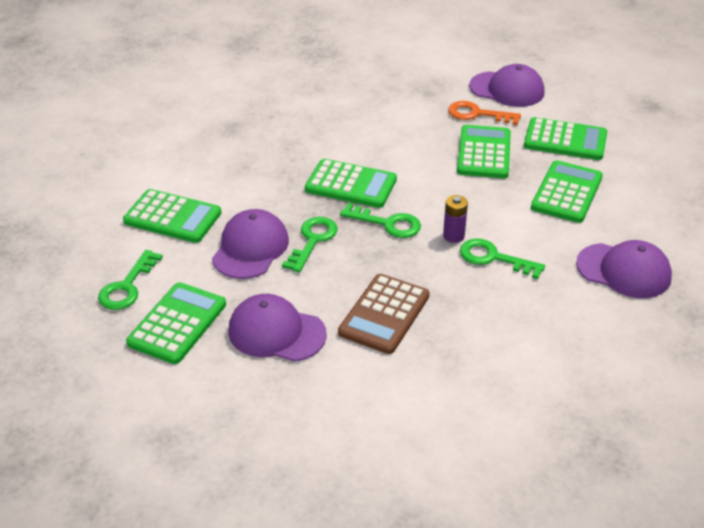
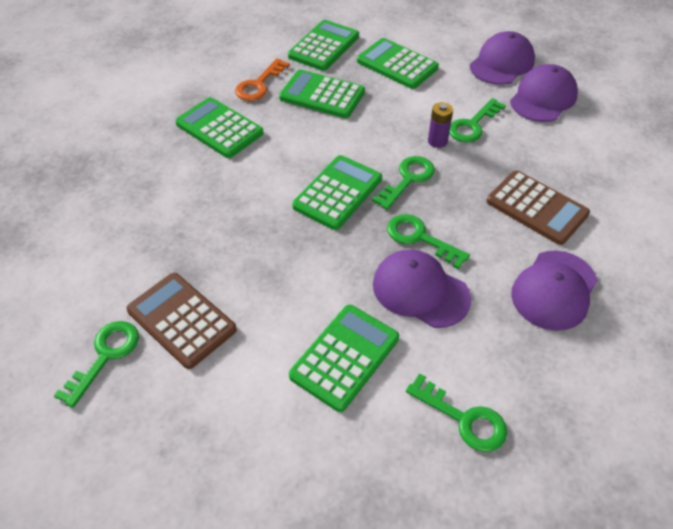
camera: 75 degrees left, 10 degrees up
green calculator [126,282,226,364] -> green calculator moved to [175,97,264,158]
purple cap [469,64,545,107] -> purple cap moved to [510,64,578,122]
none -> green key [54,321,139,408]
none -> brown calculator [126,273,237,369]

